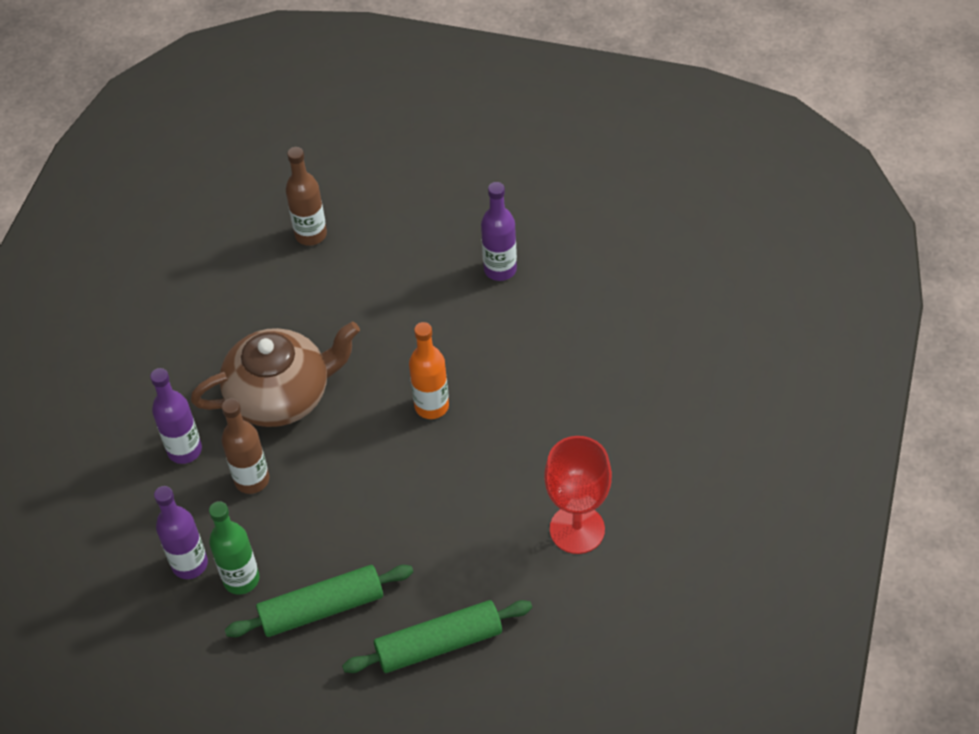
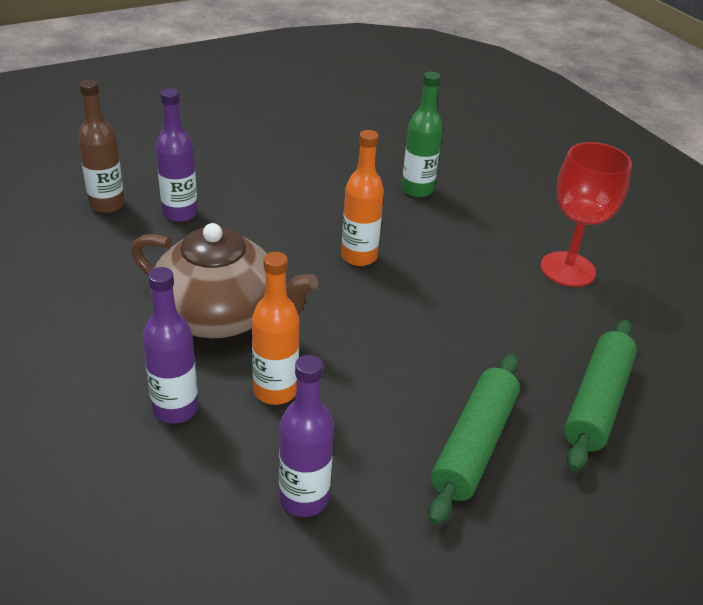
camera: 50 degrees left, 15 degrees down
brown teapot [191,322,360,427] -> brown teapot turned 90 degrees clockwise [131,223,318,338]
green bottle [209,501,260,595] -> green bottle moved to [402,72,443,197]
brown bottle [222,399,269,494] -> orange bottle [252,252,299,405]
purple bottle [481,182,517,281] -> purple bottle moved to [156,88,198,222]

